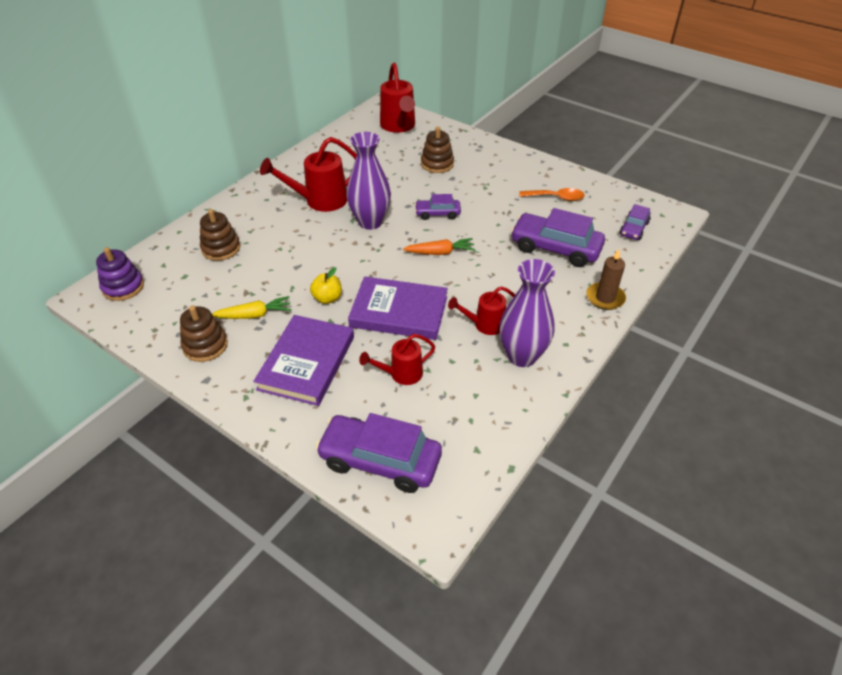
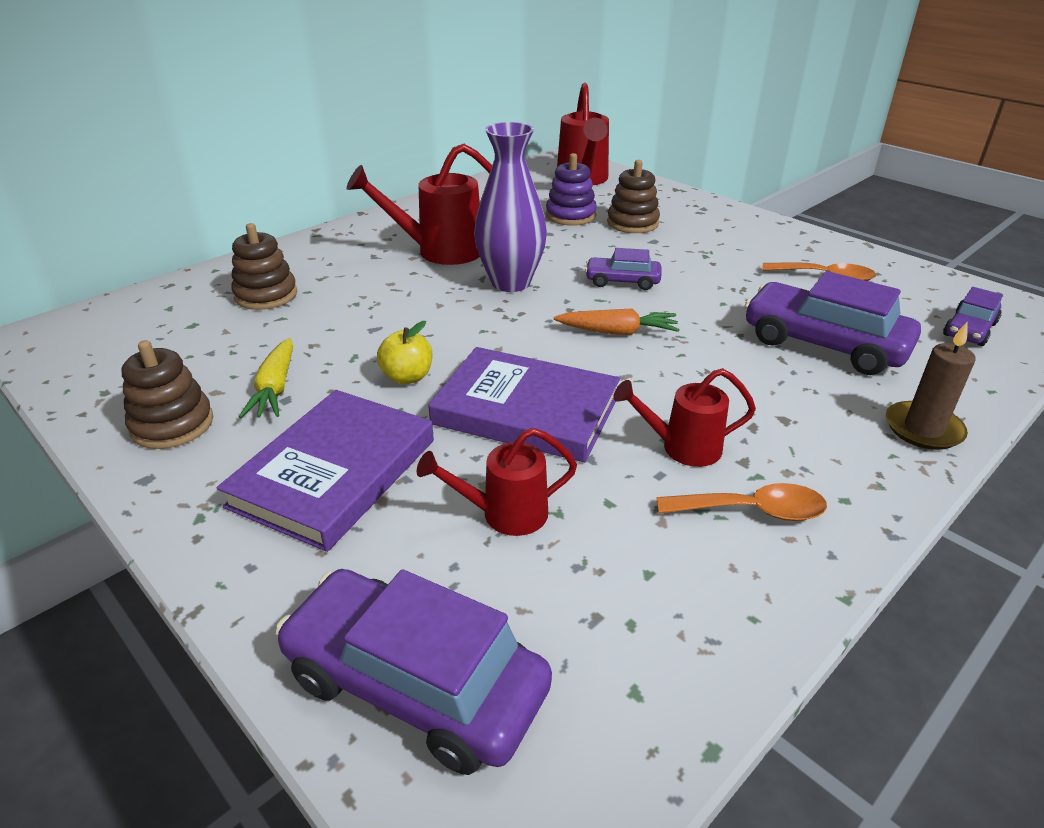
camera: 10 degrees right, 10 degrees down
purple stacking toy [96,247,144,301] -> purple stacking toy moved to [546,153,597,226]
yellow carrot [212,296,291,319] -> yellow carrot turned 90 degrees clockwise [239,338,293,418]
purple vase [499,259,555,367] -> orange spoon [656,483,827,521]

